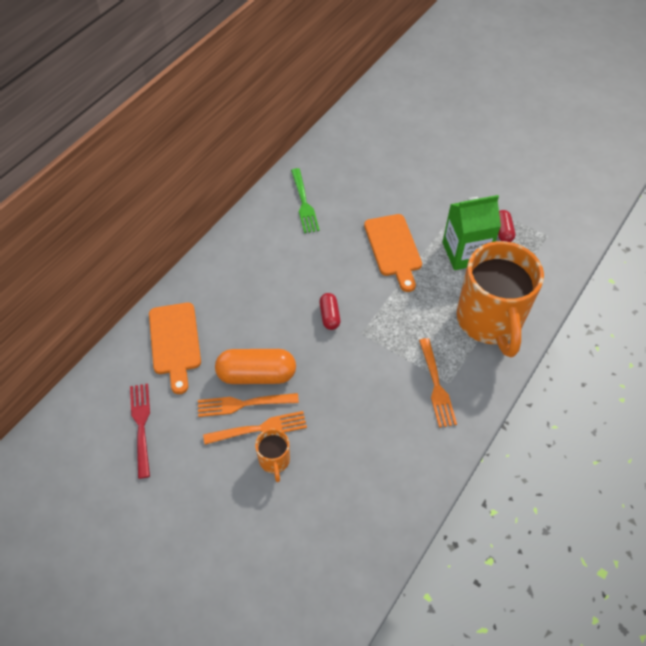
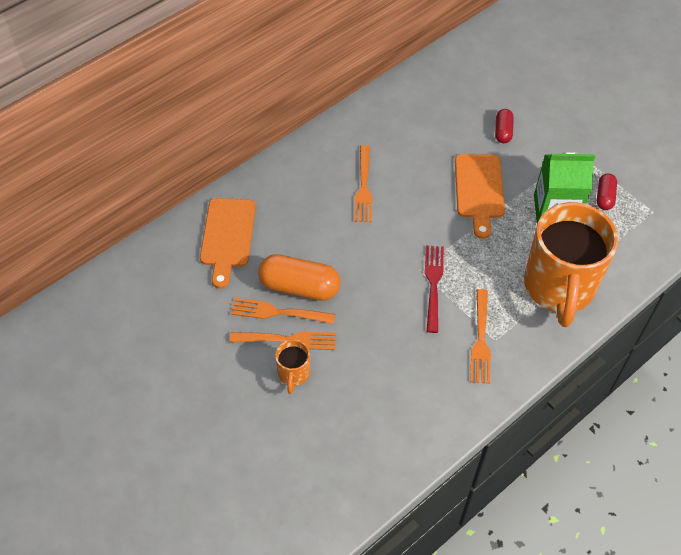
camera: 15 degrees right, 0 degrees up
red fork [130,384,150,479] -> red fork moved to [425,246,444,333]
green fork [291,168,320,233] -> none
red capsule [319,293,341,330] -> red capsule moved to [495,109,514,143]
none -> orange fork [354,145,372,222]

